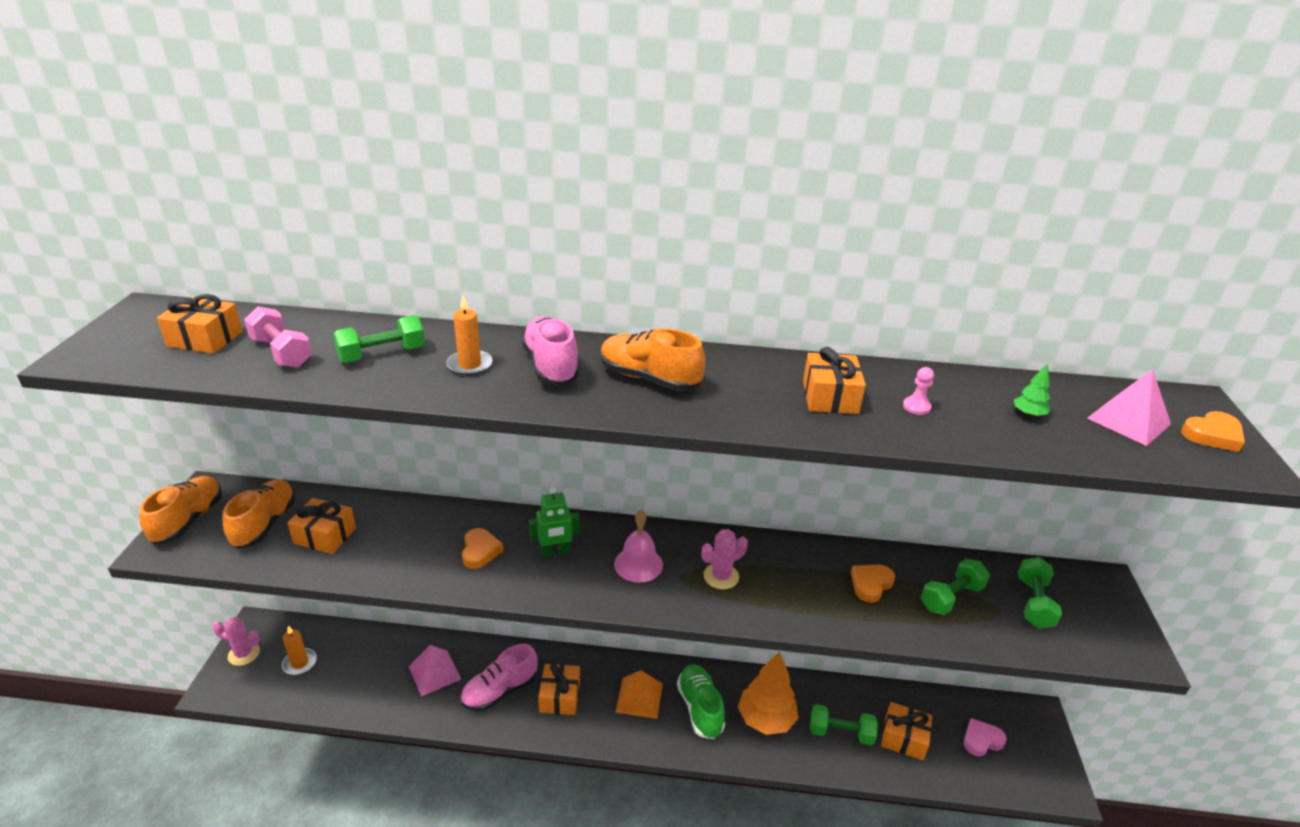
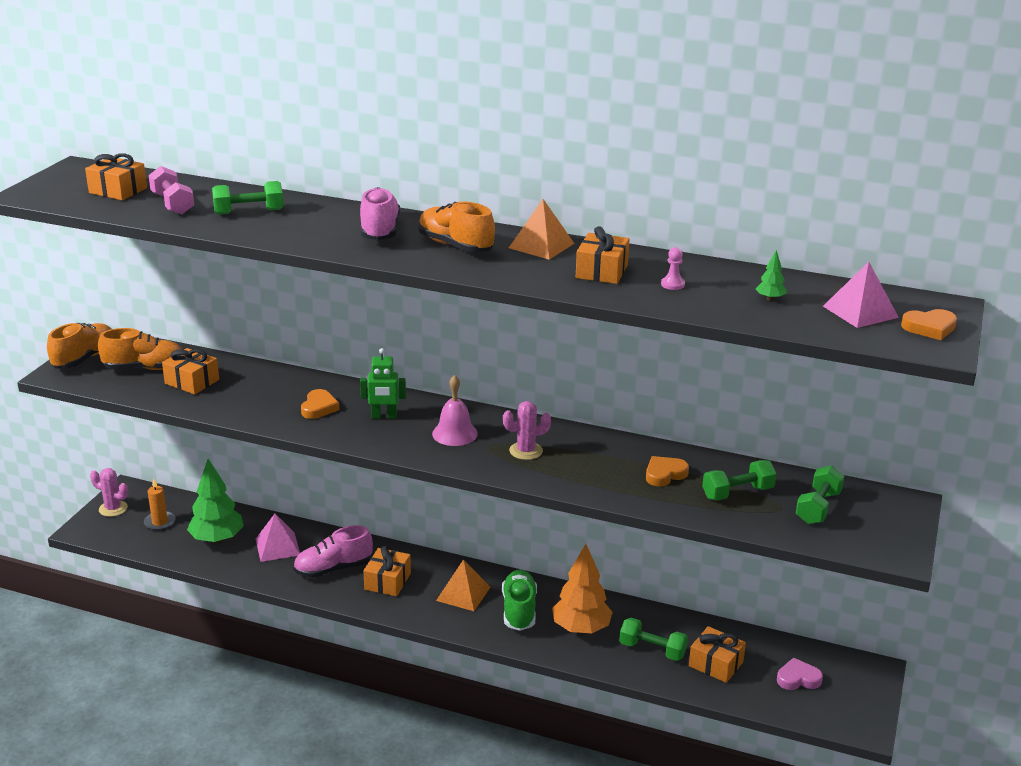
camera: 15 degrees right, 5 degrees down
orange shoe [223,479,295,549] -> orange shoe turned 60 degrees clockwise [98,328,183,370]
orange candle [447,296,493,376] -> none
none -> green tree [187,459,244,543]
none -> orange pyramid [509,199,575,260]

